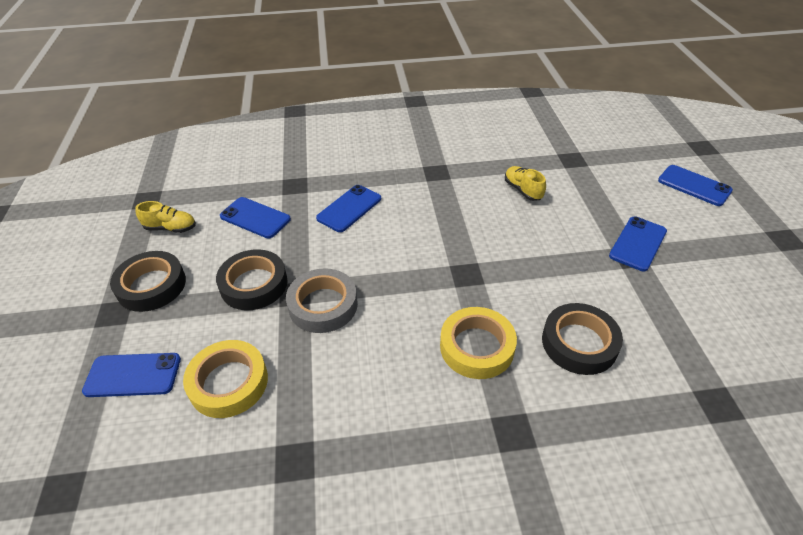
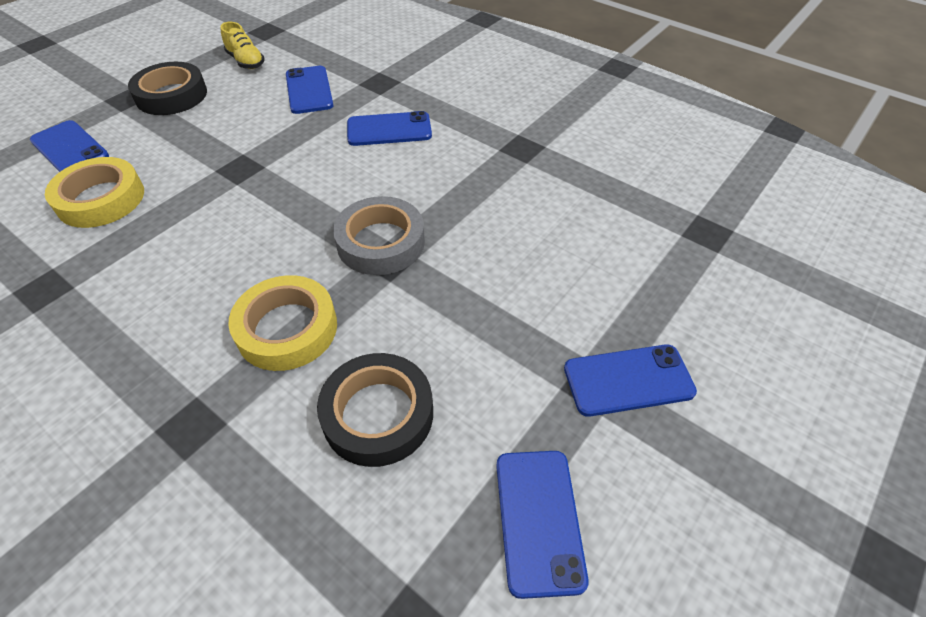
camera: 45 degrees right, 5 degrees up
black tape [216,249,287,310] -> none
grey tape [286,268,358,333] -> grey tape moved to [333,196,425,275]
yellow shoe [505,166,546,201] -> none
blue phone [658,165,733,206] -> blue phone moved to [496,451,589,599]

